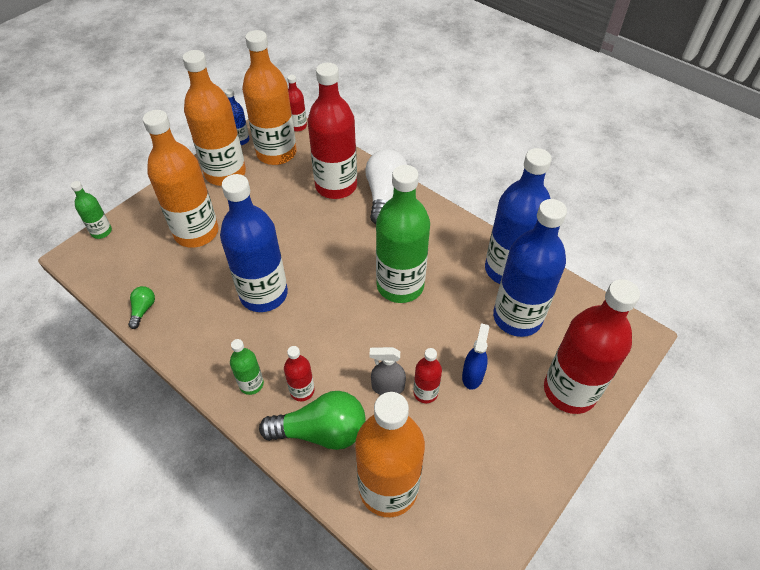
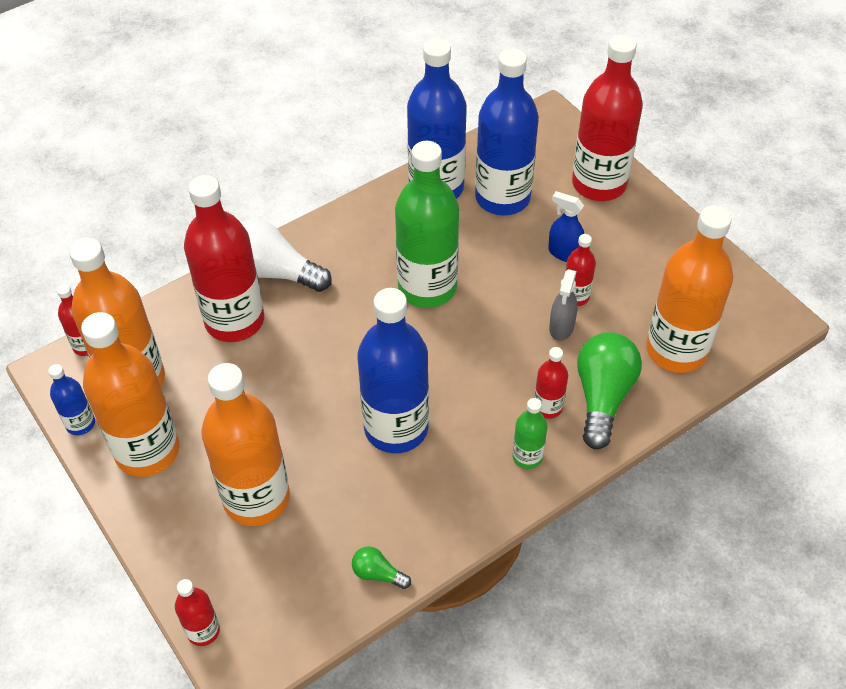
camera: 75 degrees left, 0 degrees up
green bottle [70,181,112,239] -> red bottle [175,579,220,646]

